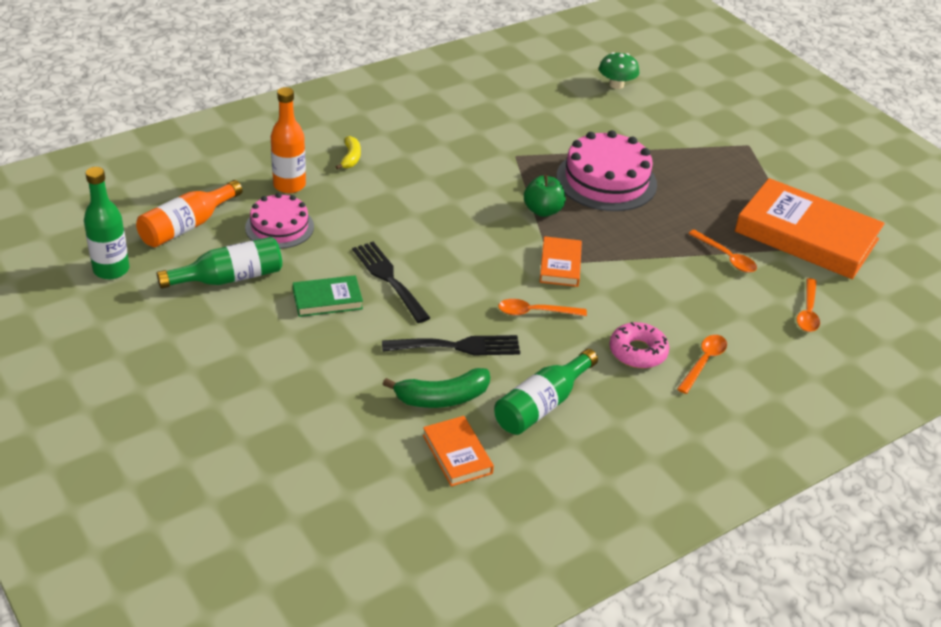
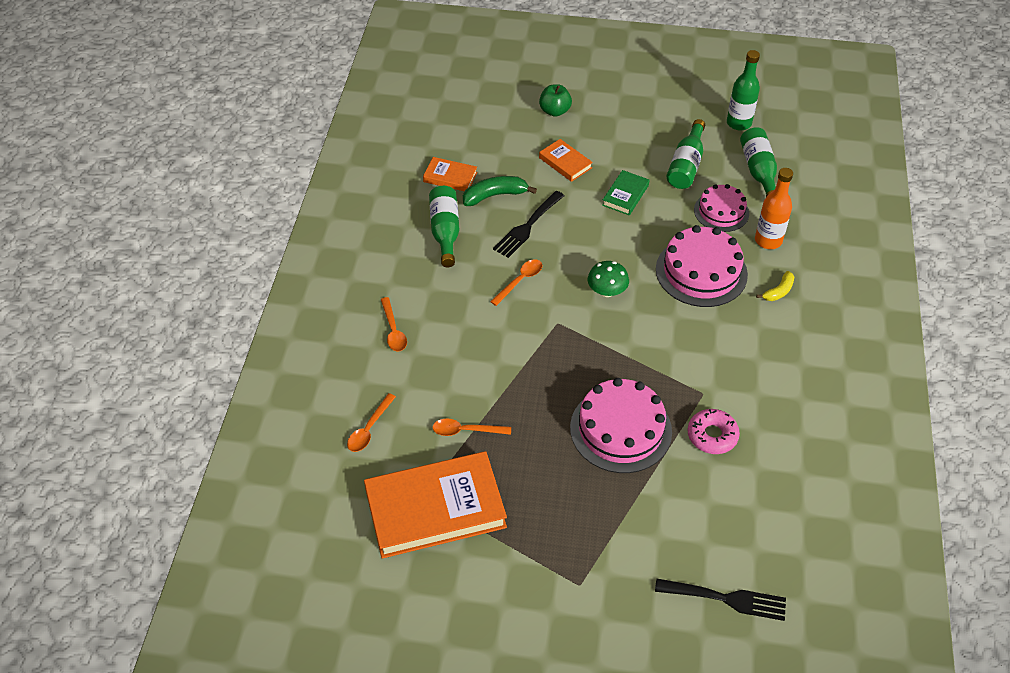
camera: 135 degrees right, 10 degrees up
orange bottle [136,180,242,247] -> green bottle [740,127,777,197]
yellow banana [336,136,361,170] -> yellow banana turned 90 degrees counterclockwise [756,271,794,301]
black fork [352,242,430,323] -> black fork moved to [655,579,786,621]
green banana [383,368,490,408] -> green banana turned 45 degrees clockwise [463,176,537,206]
green apple [524,175,566,217] -> green apple moved to [539,84,572,117]
orange book [540,236,582,287] -> orange book moved to [539,139,593,182]
green mushroom [599,52,640,89] -> green mushroom moved to [588,261,629,297]
pink donut [609,322,669,368] -> pink donut moved to [687,409,740,454]
orange spoon [797,278,820,332] -> orange spoon turned 120 degrees counterclockwise [347,393,396,452]
none -> pink cake [656,225,748,307]

